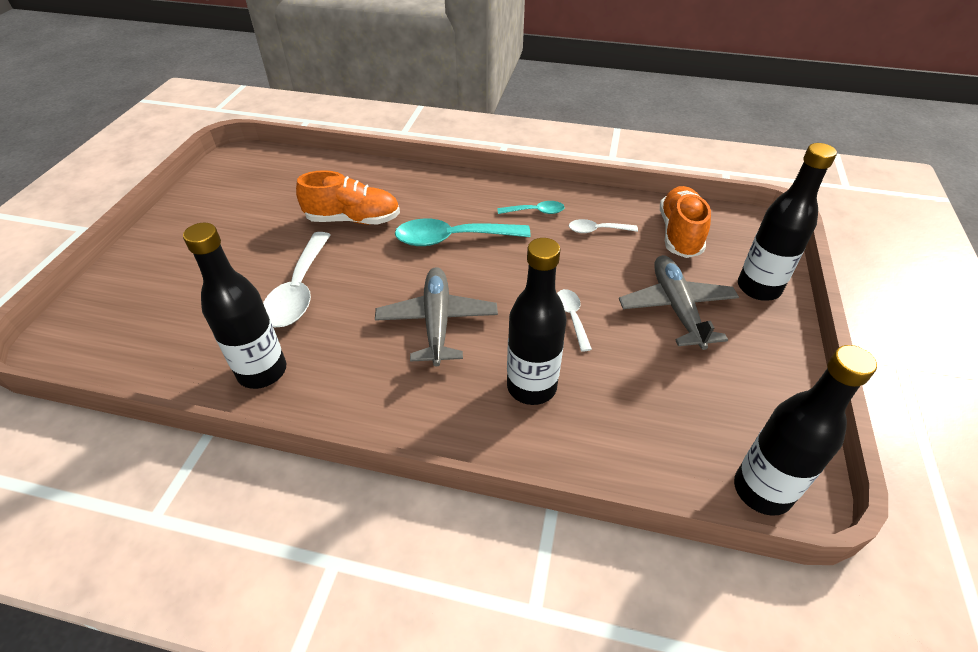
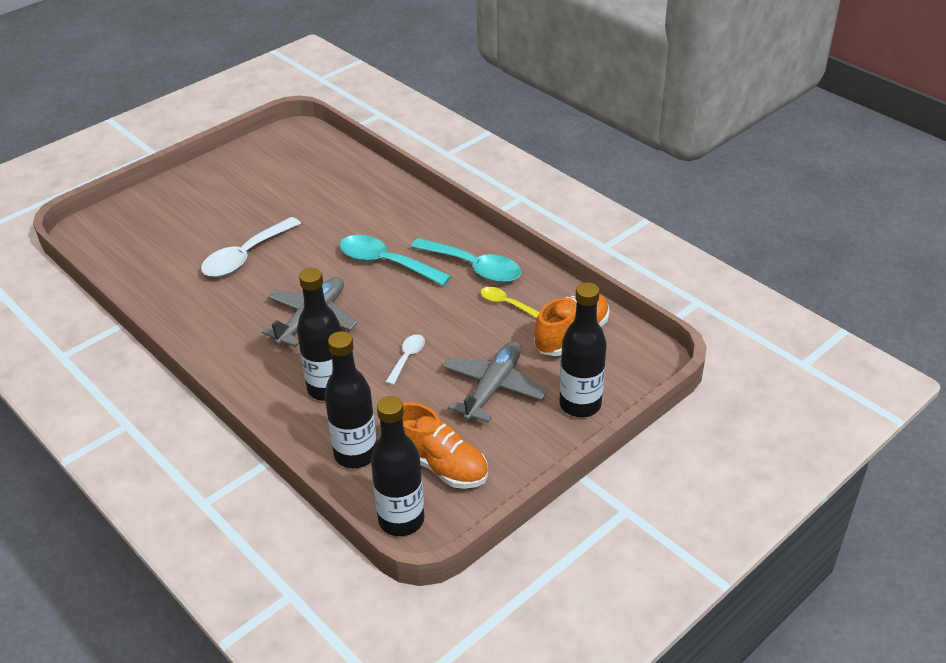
camera: 35 degrees right, 5 degrees down
black bottle [183,223,286,389] -> black bottle moved to [324,331,377,468]
orange shoe [296,170,400,225] -> orange shoe moved to [402,402,488,489]
turquoise spoon [497,201,565,214] -> turquoise spoon [411,238,522,283], size x1.91
white spoon [569,219,638,233] -> yellow spoon [481,287,539,318]

